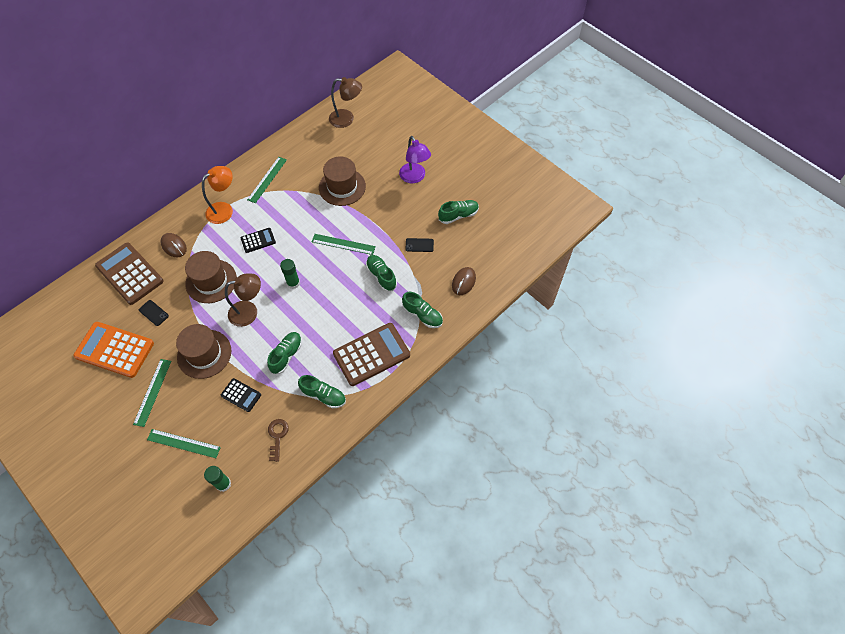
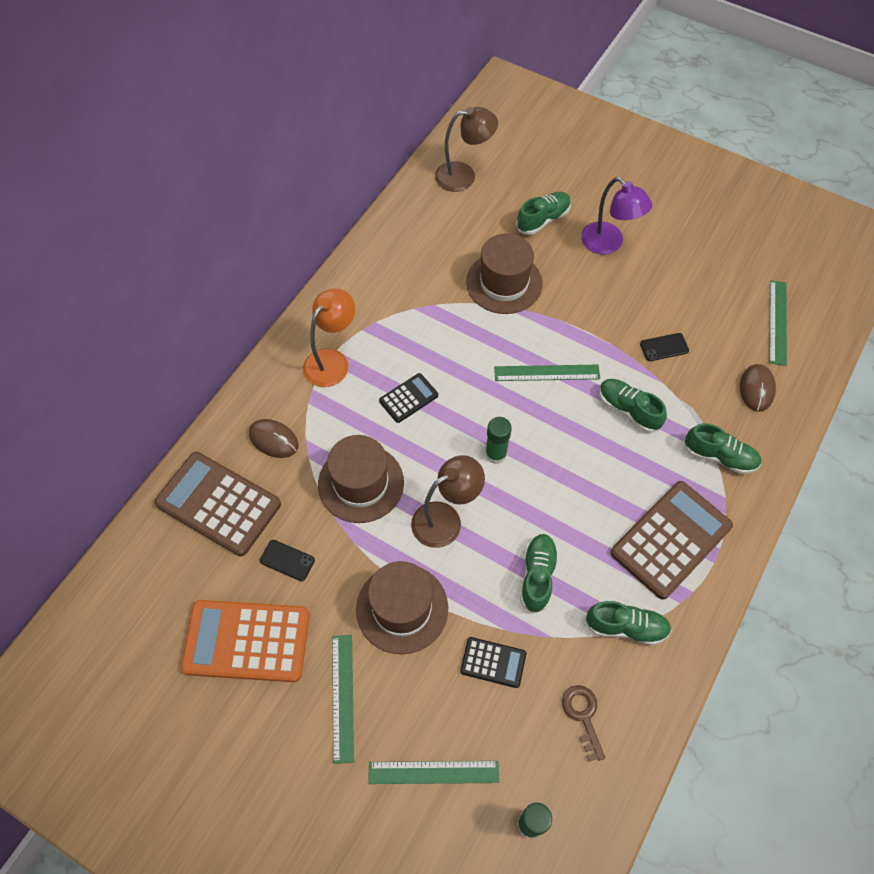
camera: 15 degrees left, 0 degrees up
green ruler [247,157,287,203] -> green ruler moved to [769,280,787,366]
green shoe [438,200,479,224] -> green shoe moved to [516,192,571,235]

